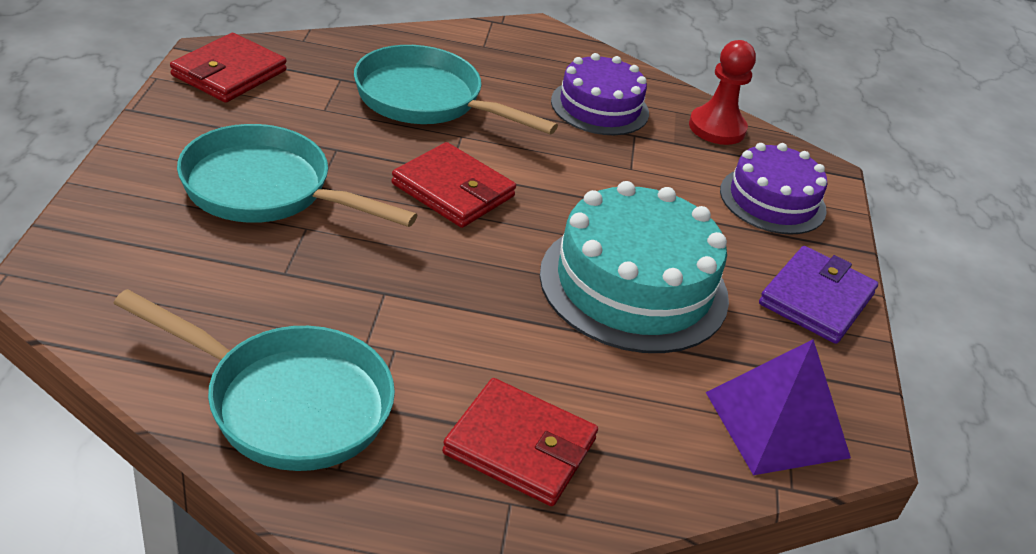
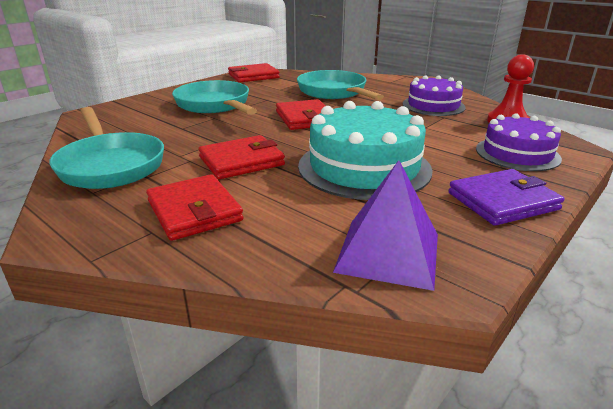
camera: 40 degrees right, 10 degrees down
none -> red wallet [198,135,285,179]

